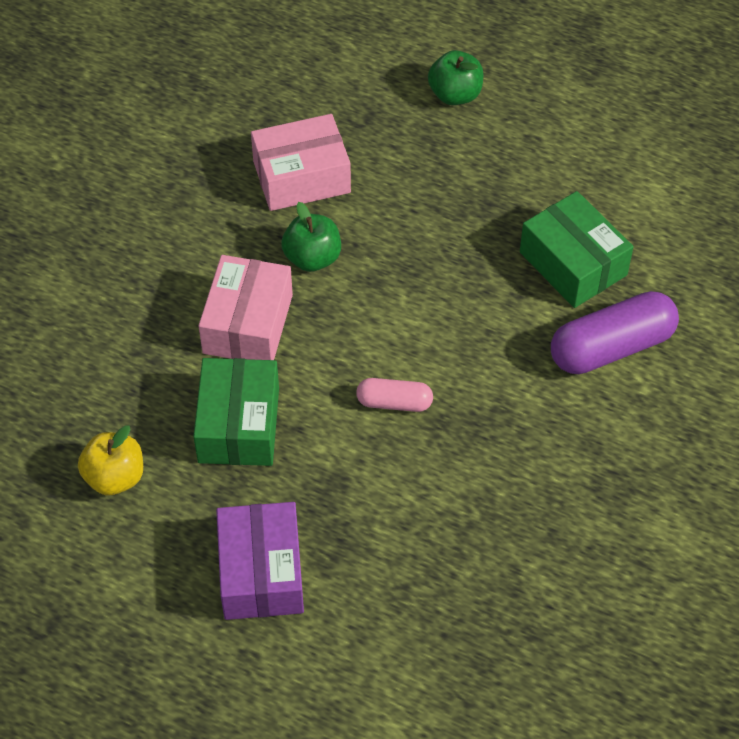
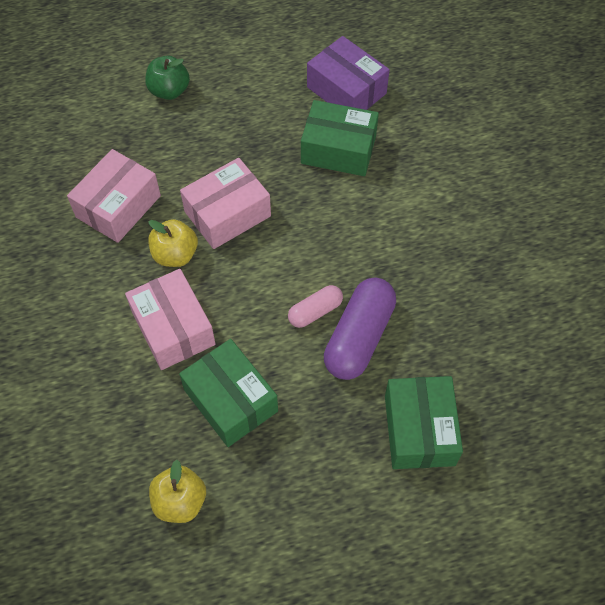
camera: 40 degrees left, 5 degrees up
purple box [216,502,304,620] -> purple box moved to [307,36,390,110]
green apple [281,202,341,272] -> yellow apple [148,219,198,267]
purple capsule [551,291,679,374] -> purple capsule moved to [324,278,396,380]
none -> pink box [180,158,271,249]
none -> green box [385,376,463,469]

